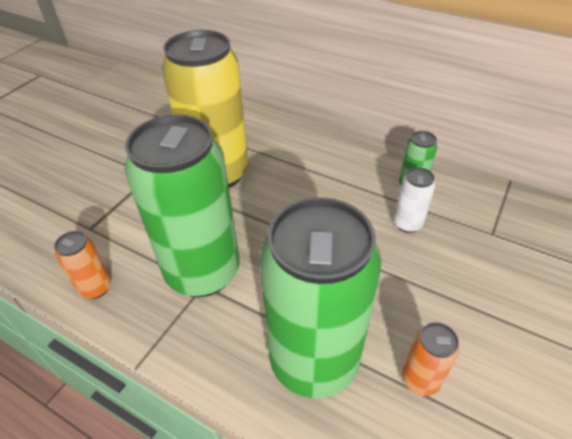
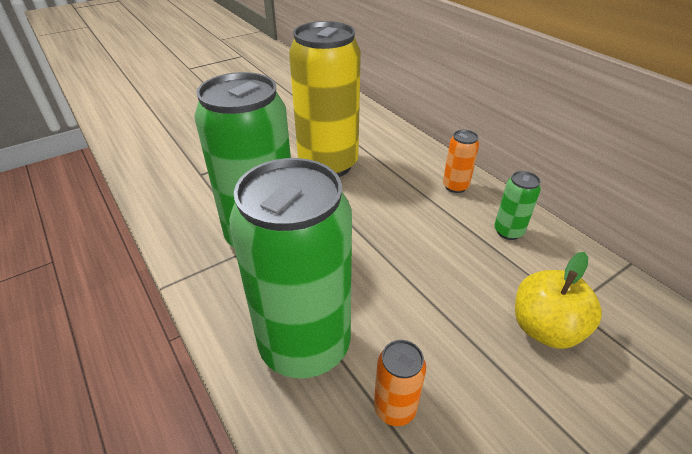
camera: 25 degrees right, 5 degrees down
orange can [54,231,111,299] -> orange can moved to [443,130,479,193]
white can [394,167,435,233] -> none
none -> yellow apple [515,252,602,349]

